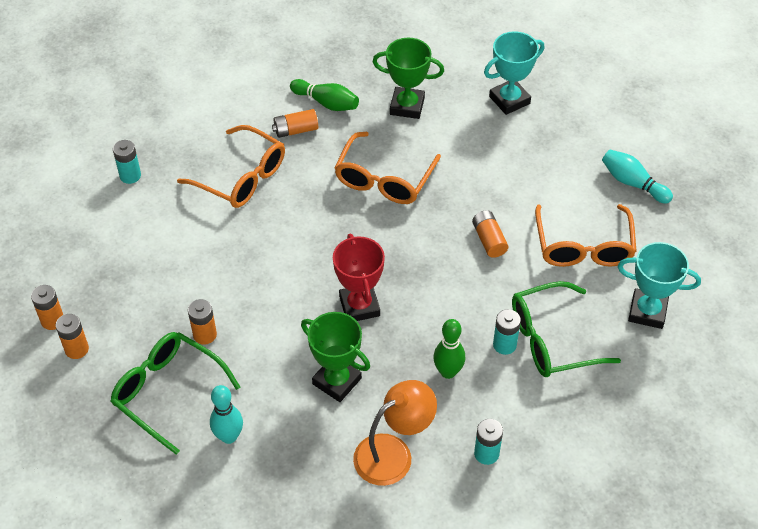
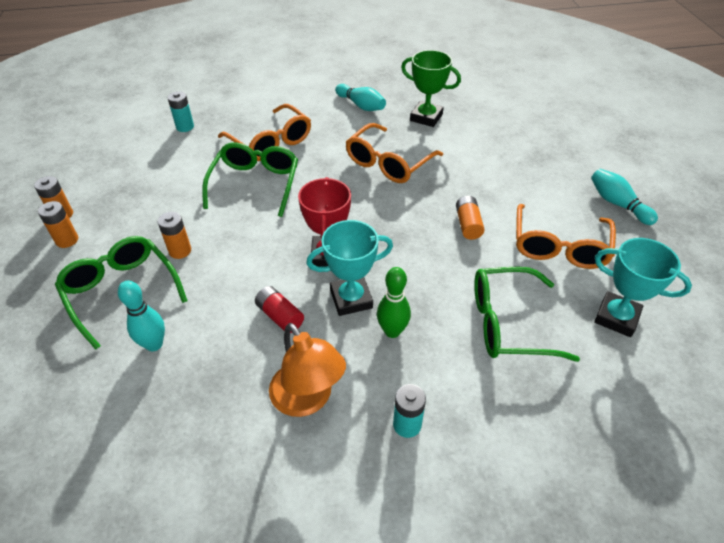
camera: 15 degrees right, 5 degrees down
orange battery [272,109,318,138] -> none
green bowling pin [290,79,359,111] -> turquoise bowling pin [335,84,386,111]
green trophy [301,312,370,402] -> red battery [255,286,304,333]
orange lamp [353,380,437,486] -> orange lamp turned 75 degrees clockwise [269,323,346,417]
turquoise trophy [484,31,544,115] -> turquoise trophy moved to [306,220,393,316]
turquoise battery [493,309,521,355] -> none
none -> green glasses [202,142,298,217]

